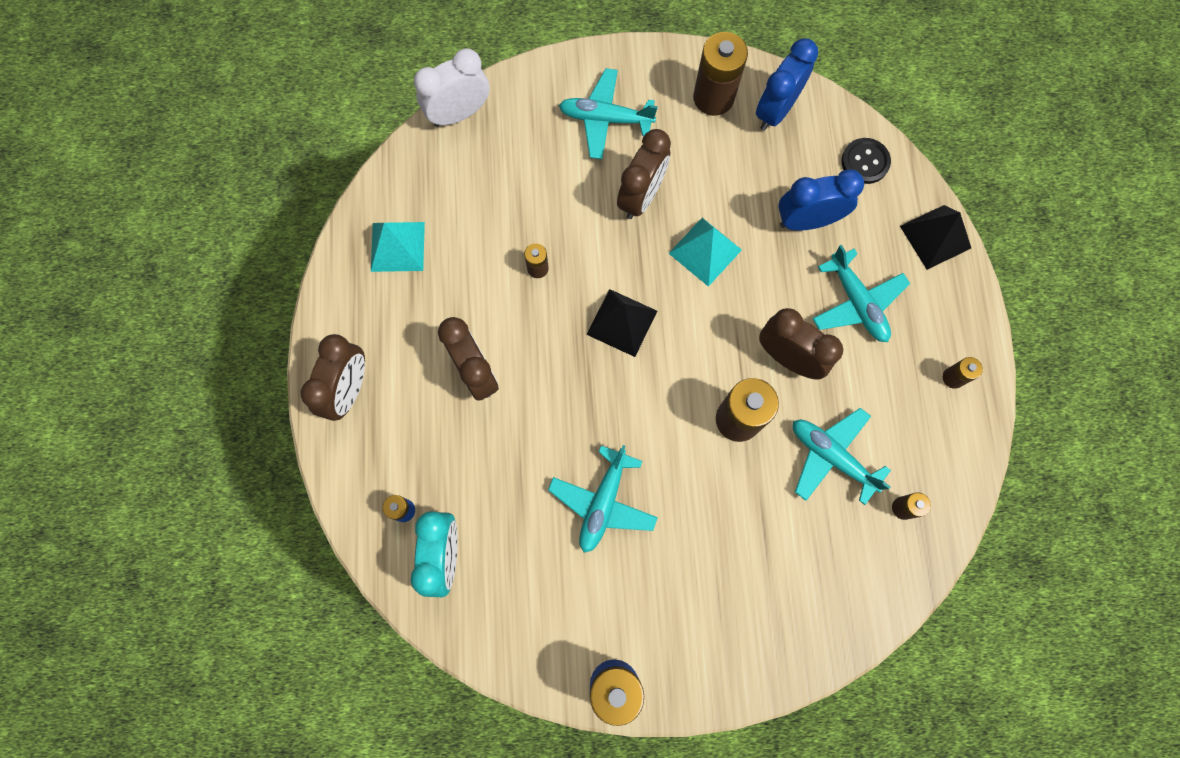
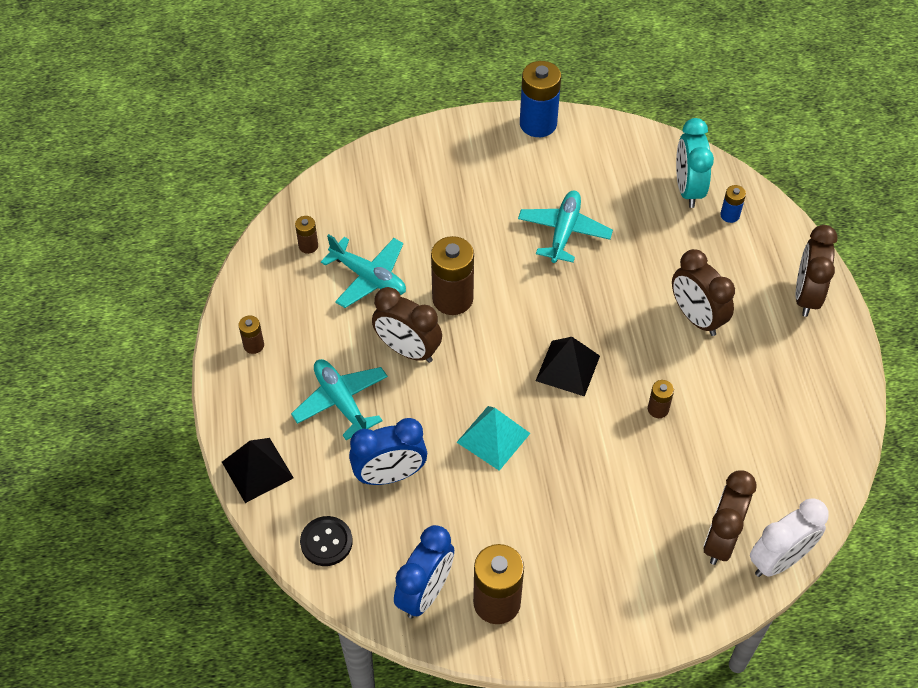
camera: 175 degrees right, 20 degrees down
turquoise pyramid [371,222,425,272] -> none
turquoise plane [559,68,658,159] -> none
brown clock [617,129,671,219] -> brown clock moved to [704,470,757,565]

